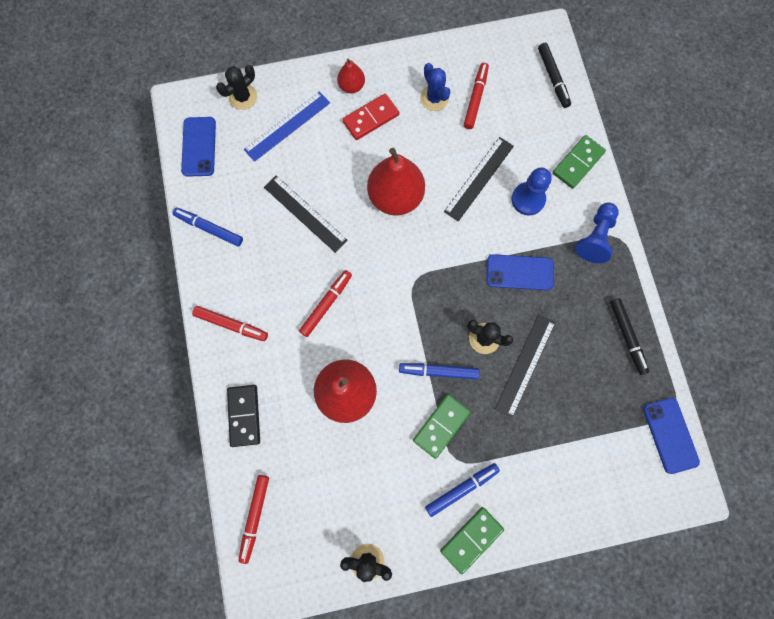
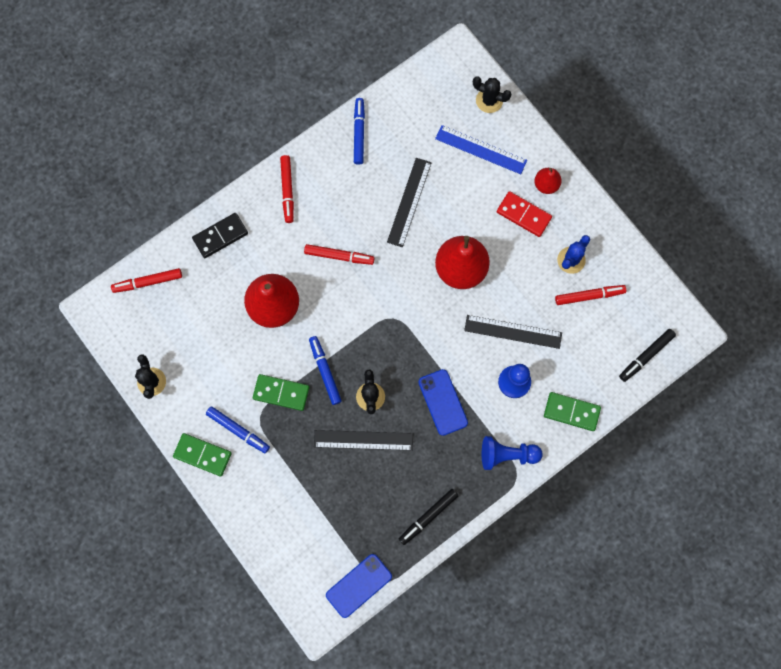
camera: 65 degrees right, 0 degrees up
blue phone [181,117,216,177] -> none

